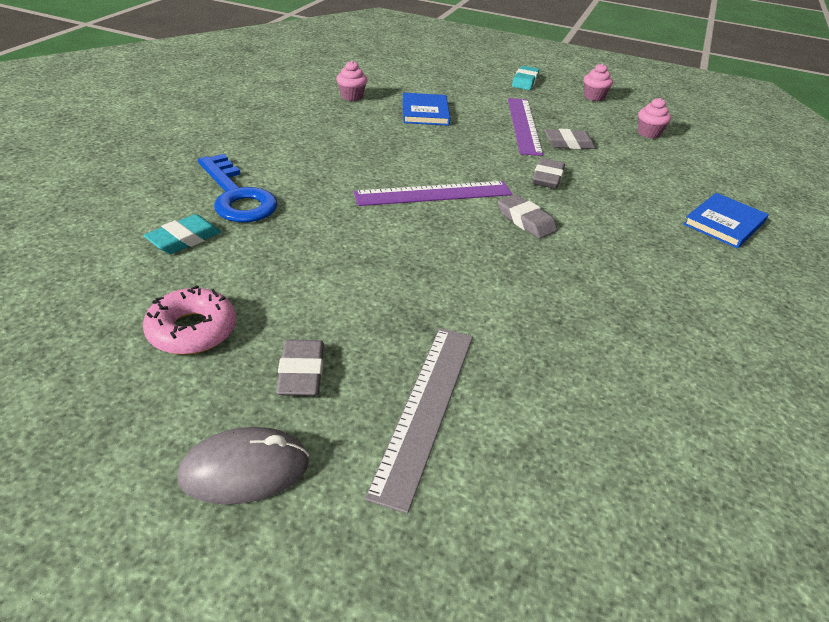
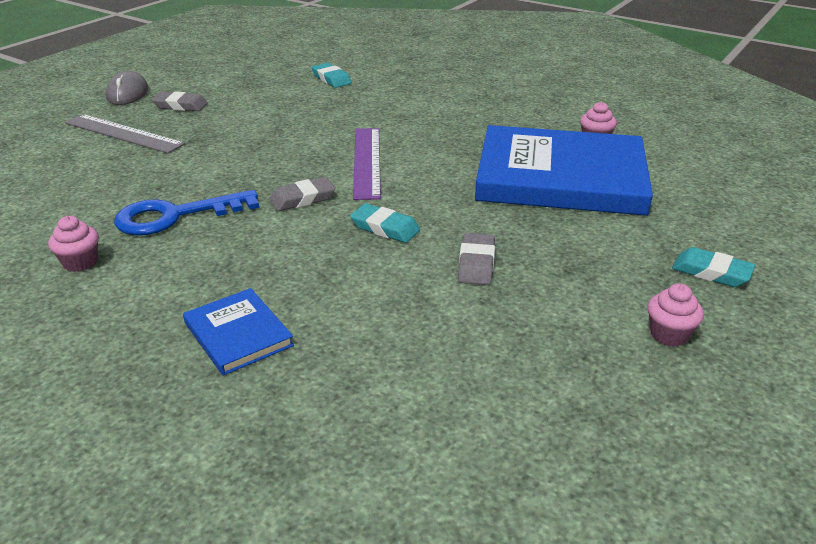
camera: 105 degrees right, 5 degrees down
pink donut [143,285,236,355] -> none
blue key [198,154,278,222] -> blue key moved to [114,190,259,235]
blue book [403,93,450,126] -> blue book [475,125,653,216], size x2.29
purple ruler [508,98,543,156] -> none
grey eraser [532,158,565,189] -> turquoise eraser [350,203,420,243]
pink cupcake [638,98,671,139] -> pink cupcake moved to [48,216,99,272]

